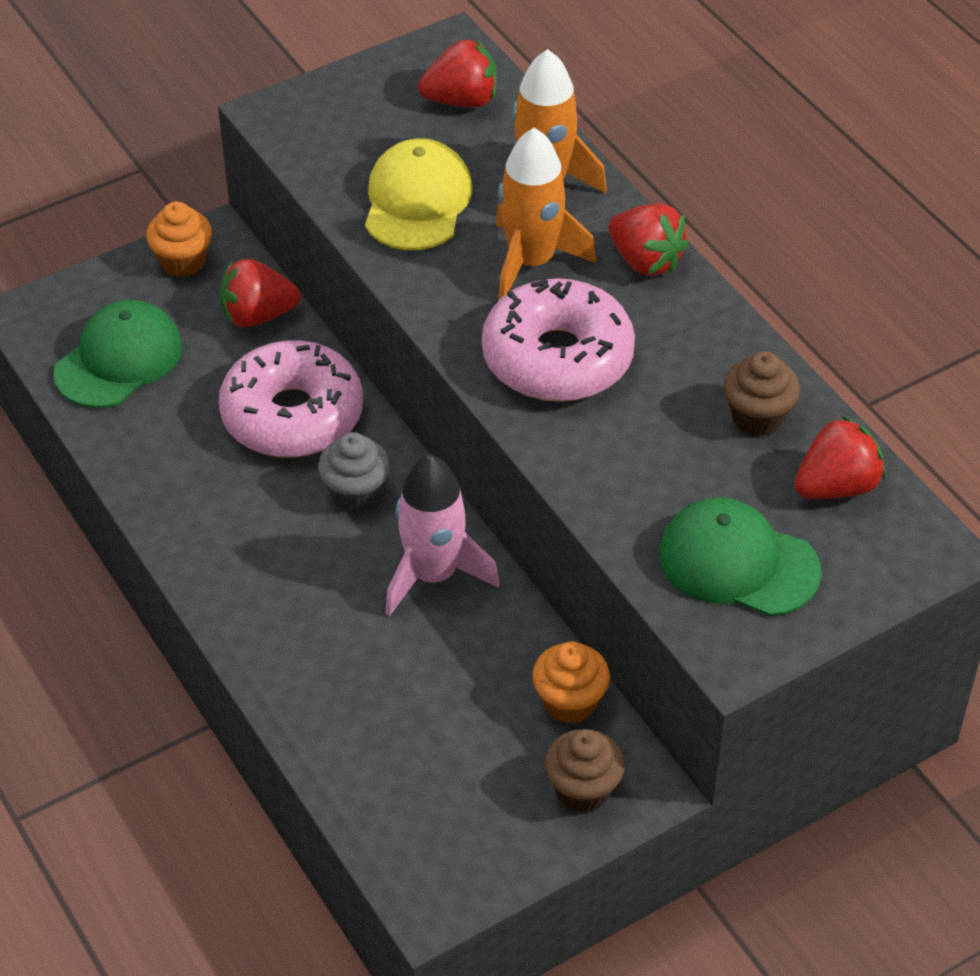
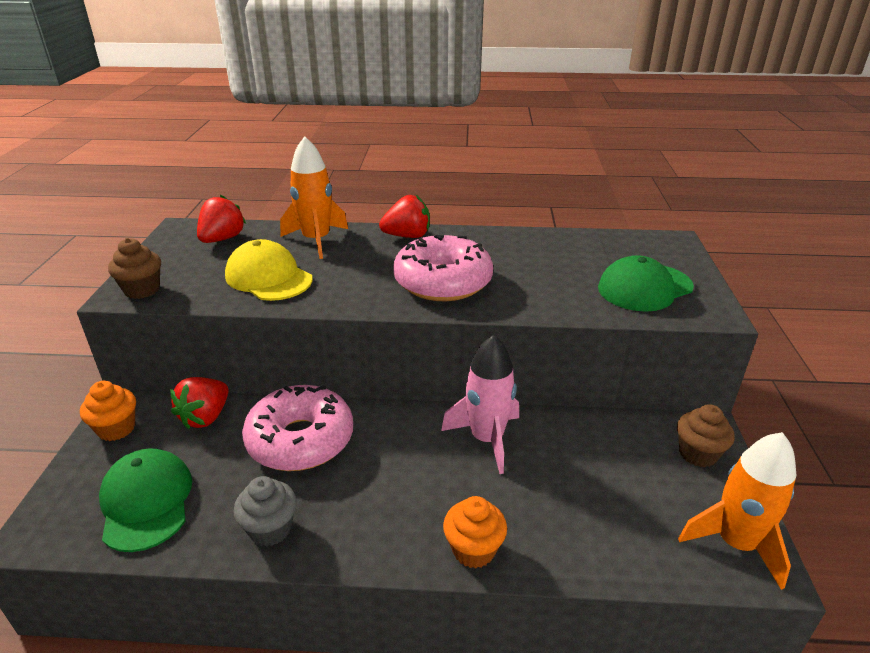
camera: 55 degrees left, 15 degrees down
grey cupcake [318,432,390,512] -> grey cupcake moved to [233,476,297,547]
orange rocket [496,128,596,301] -> orange rocket moved to [678,432,796,590]
orange cupcake [532,641,610,724] -> orange cupcake moved to [443,496,507,568]
brown cupcake [724,351,800,436] -> brown cupcake moved to [108,238,161,299]
red strawberry [794,416,886,499] -> none

